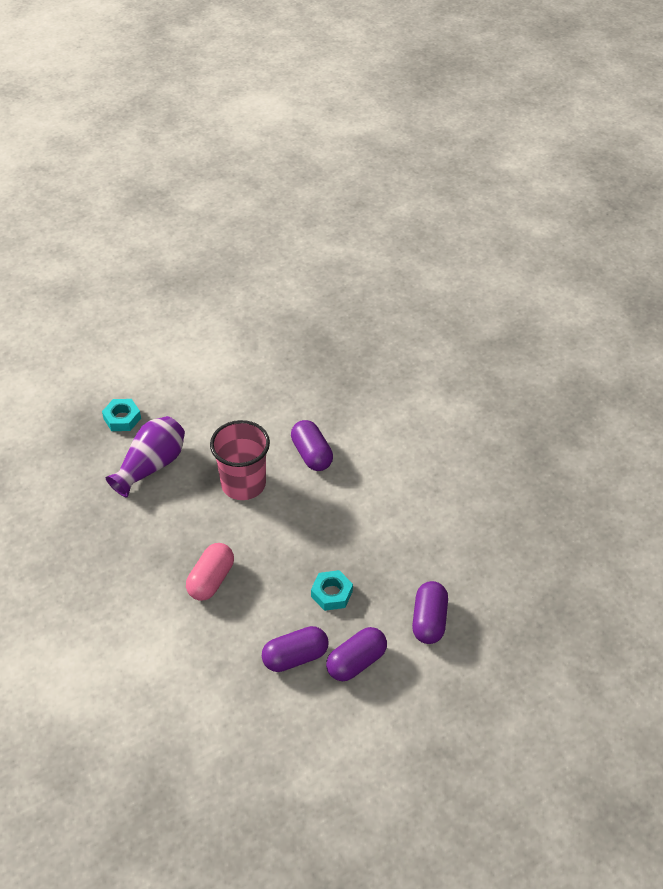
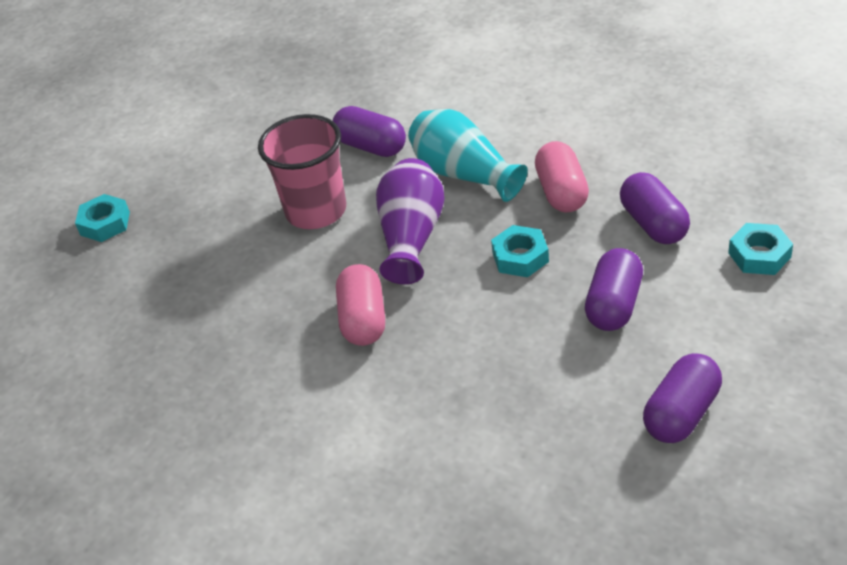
camera: 25 degrees left, 5 degrees down
purple vase [106,416,185,497] -> purple vase moved to [376,158,445,284]
purple capsule [262,626,329,672] -> purple capsule moved to [643,353,722,443]
none -> turquoise vase [408,109,528,202]
none -> pink capsule [535,141,589,213]
none -> turquoise nut [728,223,793,275]

